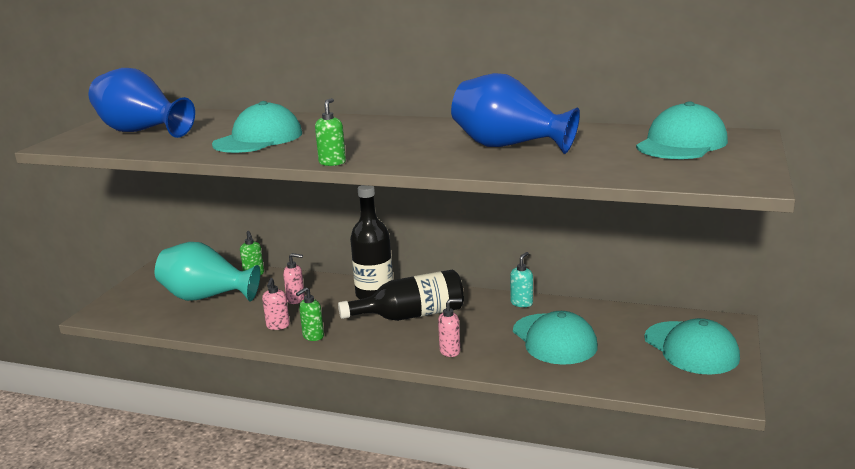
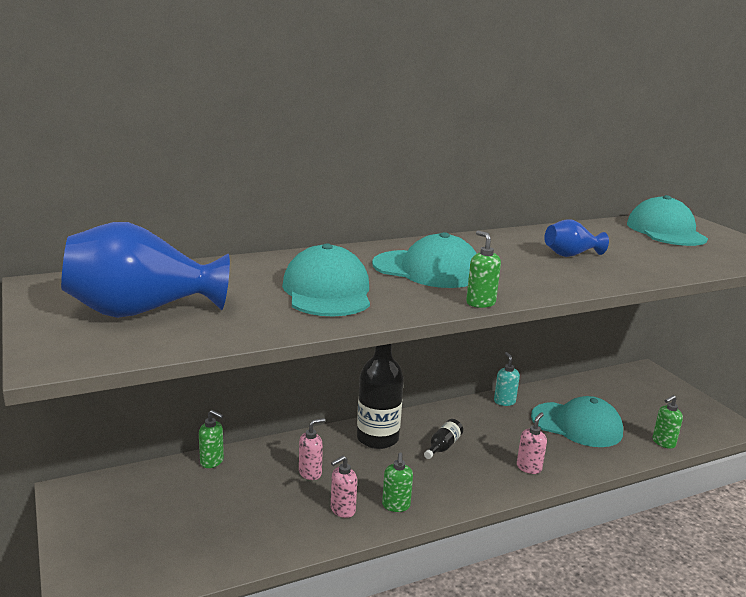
camera: 45 degrees left, 0 degrees up
turquoise vase [155,242,260,301] -> none
pink soap dispenser [262,278,290,330] -> pink soap dispenser turned 90 degrees clockwise [331,456,357,518]
black bottle [338,270,464,321] -> black bottle [424,419,463,459], size x0.46
blue vase [451,73,580,154] -> blue vase [544,219,609,257], size x0.52
turquoise cap [644,318,740,375] -> turquoise cap moved to [372,232,477,288]
none -> green soap dispenser [653,395,683,449]

